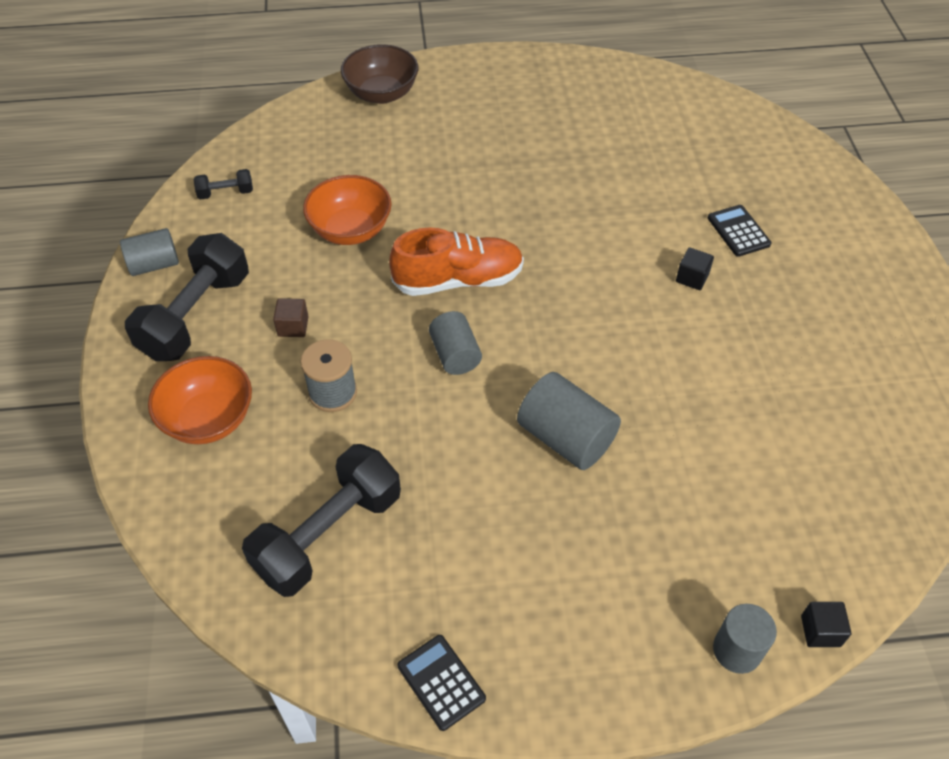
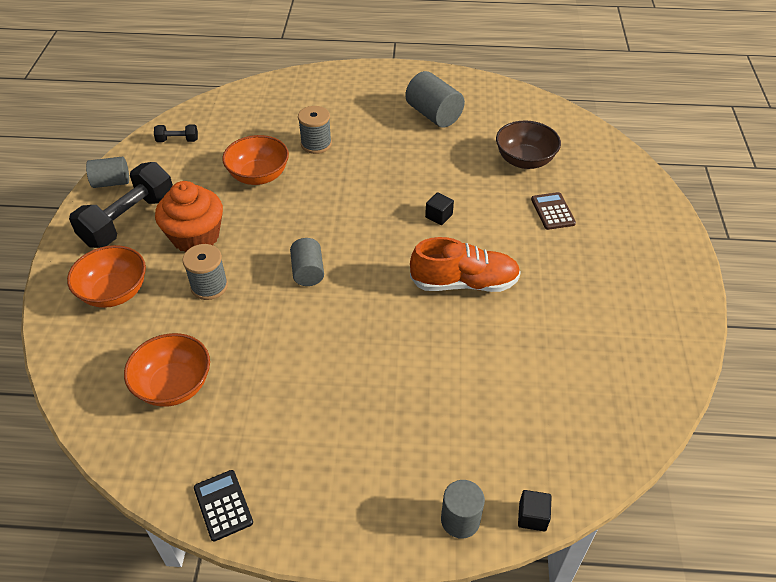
camera: 10 degrees right, 5 degrees down
black dumbbell [242,444,401,597] -> orange bowl [124,333,210,407]
brown cube [273,298,309,337] -> orange cupcake [155,181,223,252]
brown bowl [341,44,418,104] -> brown bowl moved to [496,121,561,169]
orange shoe [389,227,524,296] -> orange shoe moved to [410,237,521,292]
grey cylinder [517,372,621,470] -> grey cylinder moved to [405,71,465,128]
black cube [676,247,714,290] -> black cube moved to [425,192,454,225]
black calculator [708,205,772,257] -> brown calculator [531,192,576,230]
none -> grey spool [298,106,332,154]

